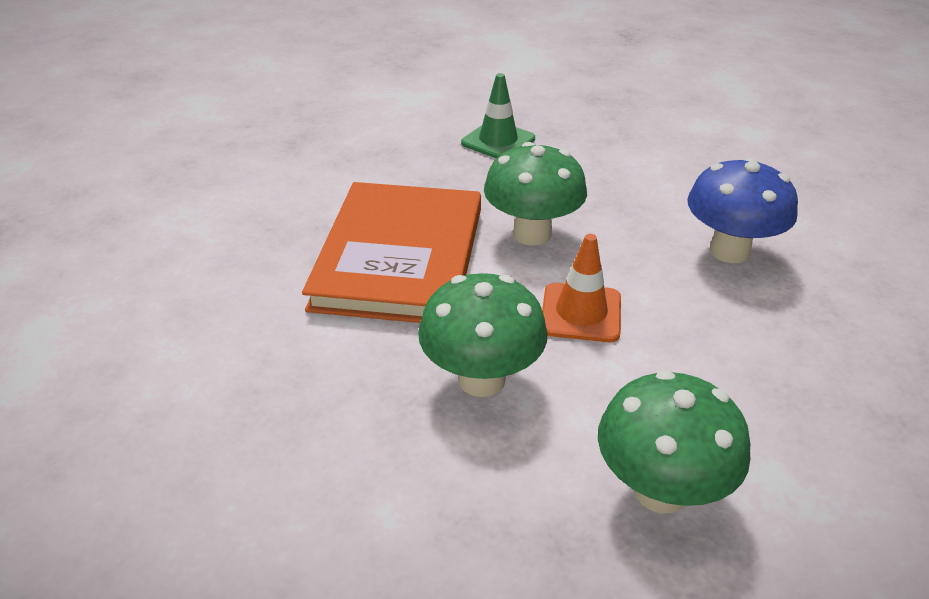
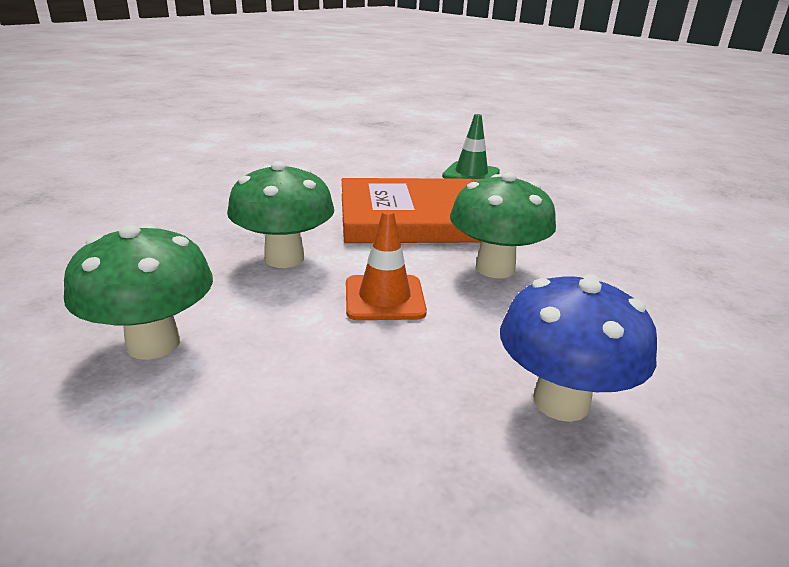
camera: 75 degrees right, 10 degrees down
green traffic cone [461,73,535,159] -> green traffic cone moved to [442,114,500,179]

